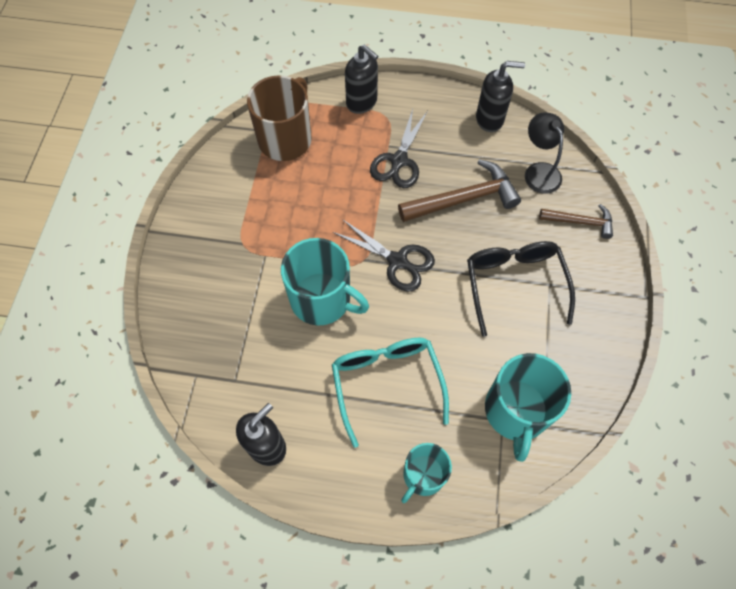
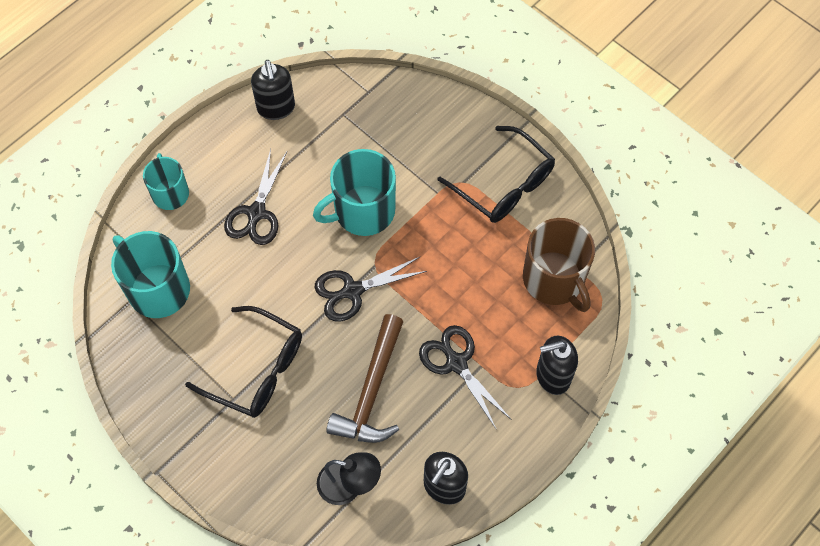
camera: 125 degrees right, 0 degrees up
turquoise glasses [332,338,449,448] -> black scissors [224,149,287,245]
brown hammer [539,204,613,239] -> none
none -> black glasses [438,126,555,223]

